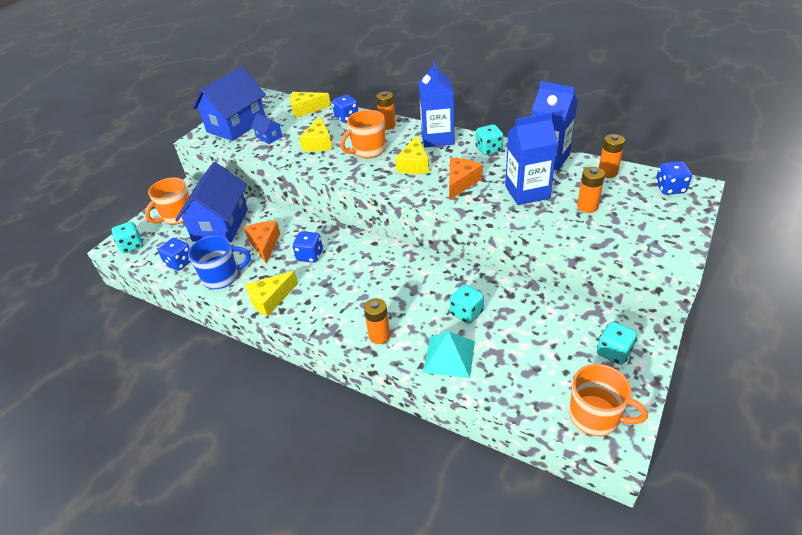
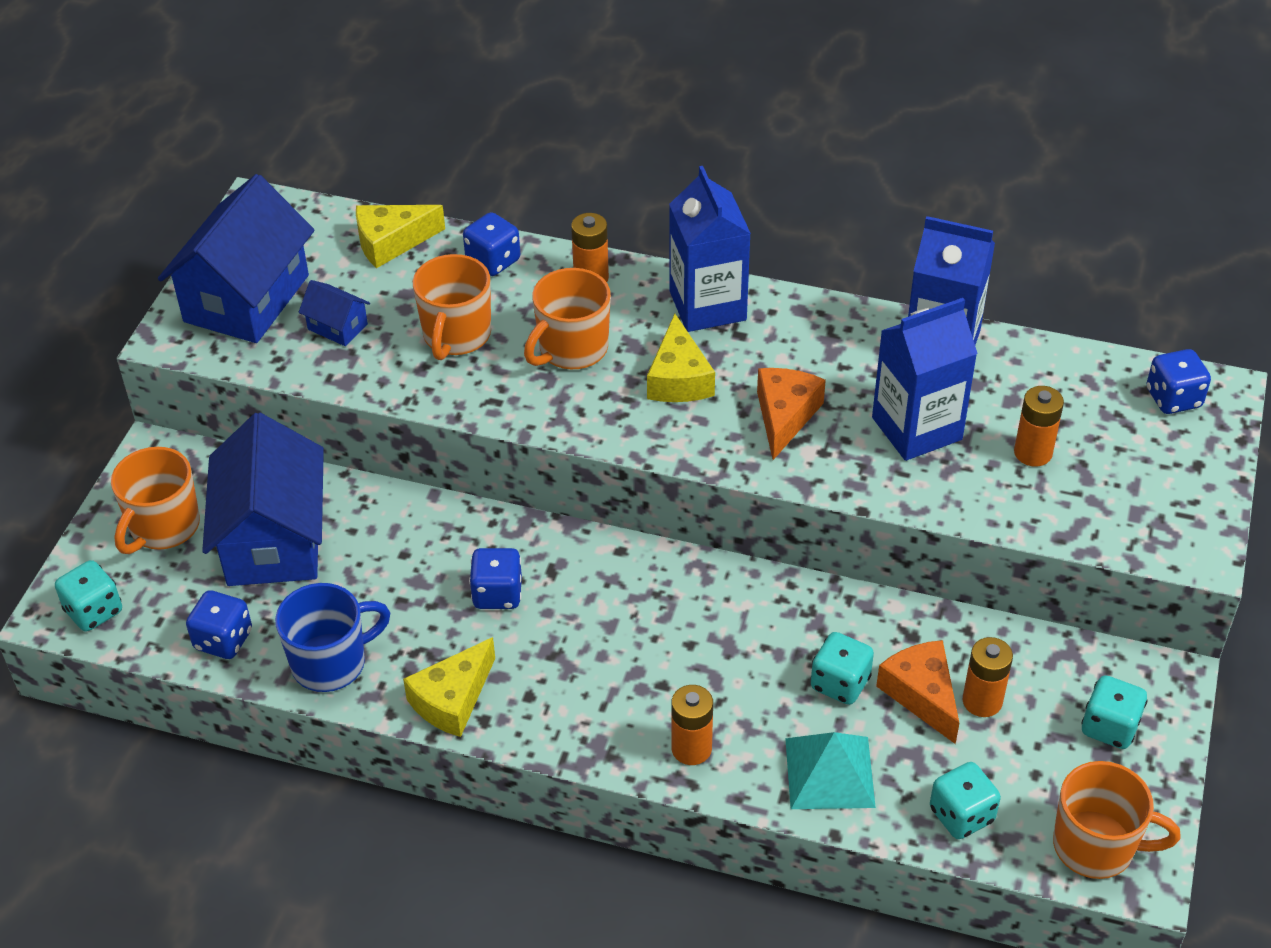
camera: 15 degrees left, 5 degrees up
orange cheese [244,221,280,264] -> orange cheese moved to [876,640,959,744]
yellow cheese [299,116,332,151] -> orange mug [413,254,491,360]
turquoise dice [476,124,503,155] -> turquoise dice moved to [930,762,1001,839]
orange battery [599,134,625,178] -> orange battery moved to [963,637,1013,717]

